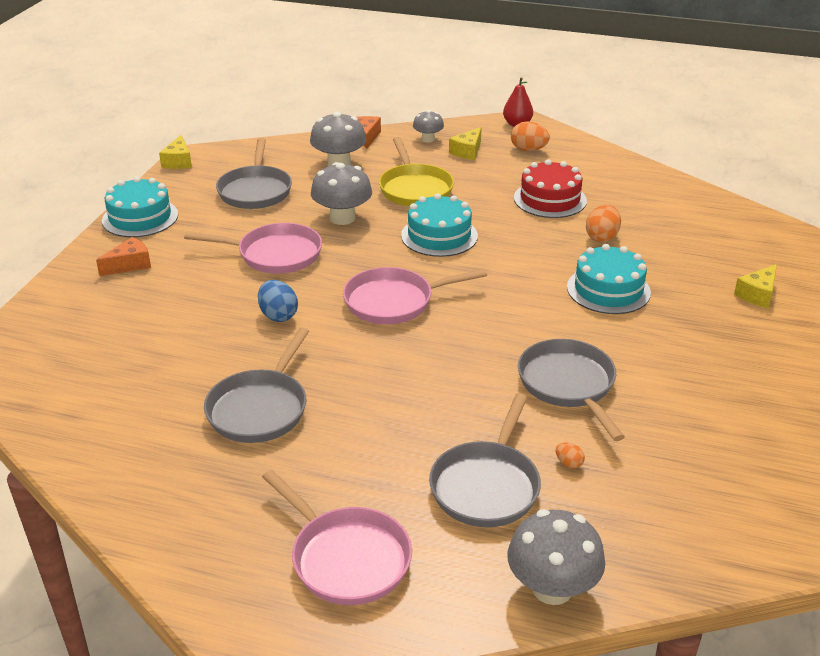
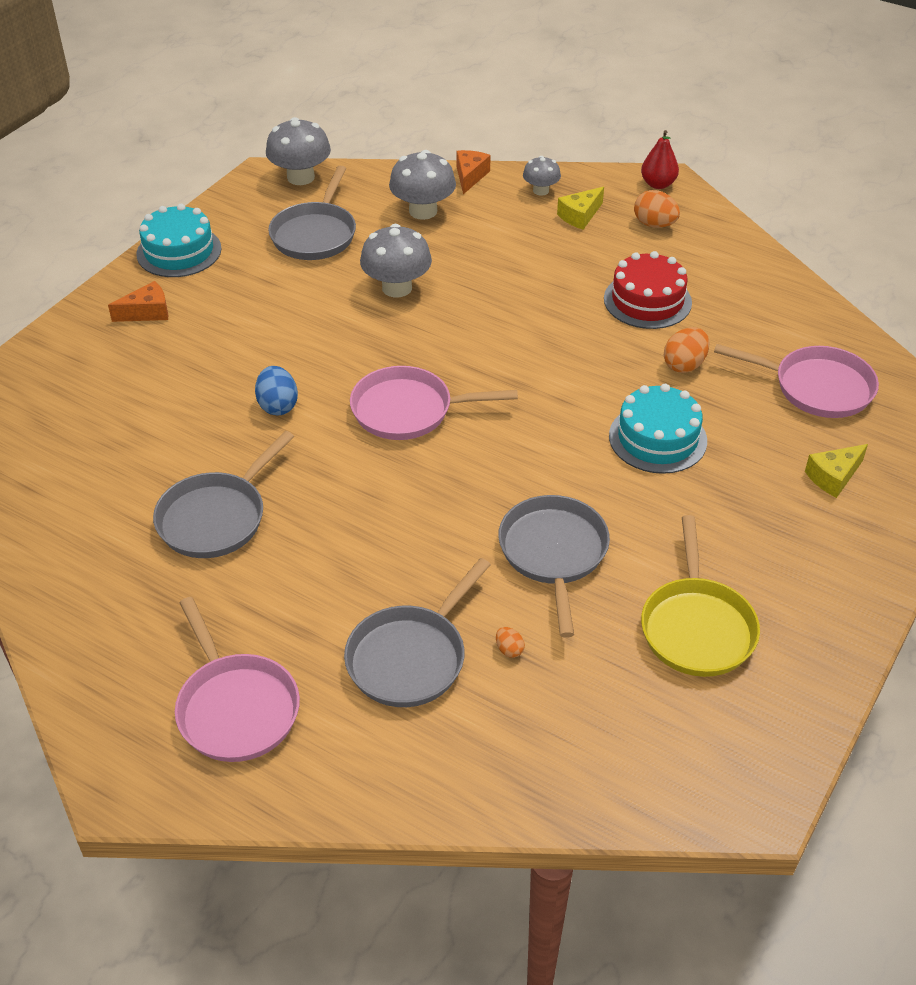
camera: 15 degrees right, 10 degrees up
yellow cheese [159,135,192,169] -> none
pink pan [184,223,322,274] -> pink pan moved to [714,344,879,418]
yellow pan [379,137,454,206] -> yellow pan moved to [641,515,760,677]
turquoise cake [401,193,478,257] -> none
grey mushroom [507,509,605,605] -> grey mushroom moved to [266,117,331,185]

